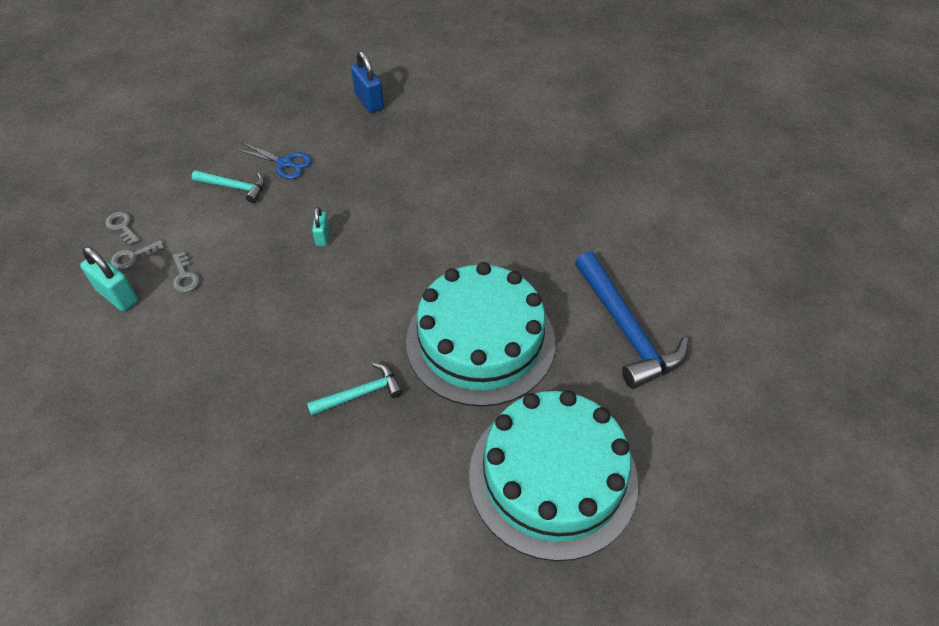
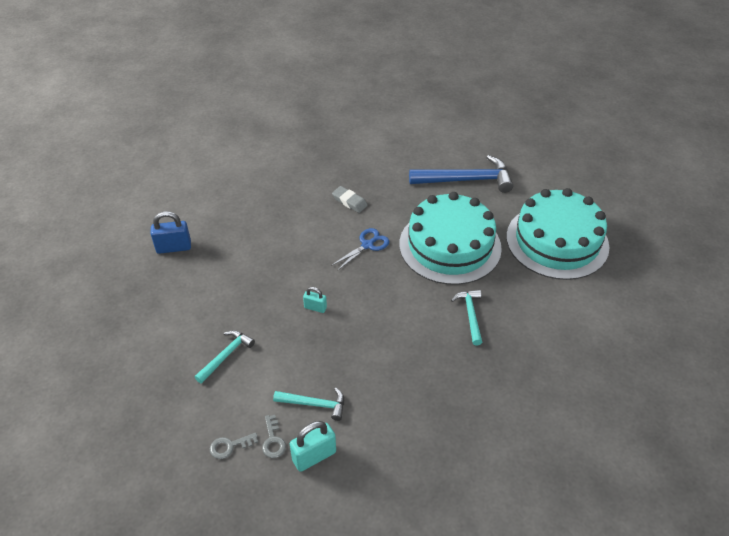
camera: 70 degrees left, 5 degrees down
grey key [173,252,200,292] -> turquoise hammer [273,388,344,421]
blue scissors [236,143,312,179] -> blue scissors moved to [331,228,389,271]
none -> grey eraser [332,186,368,213]

